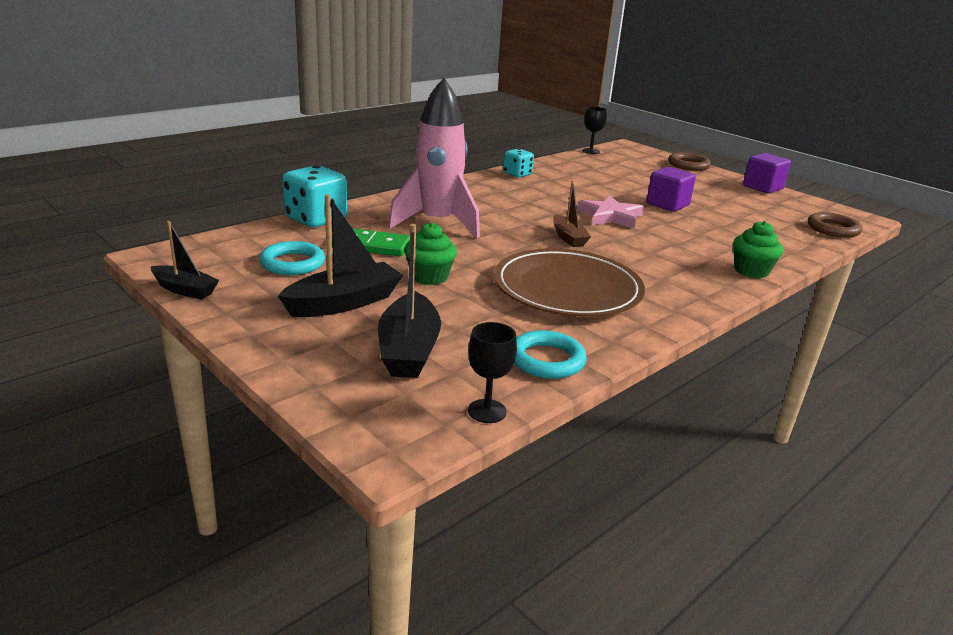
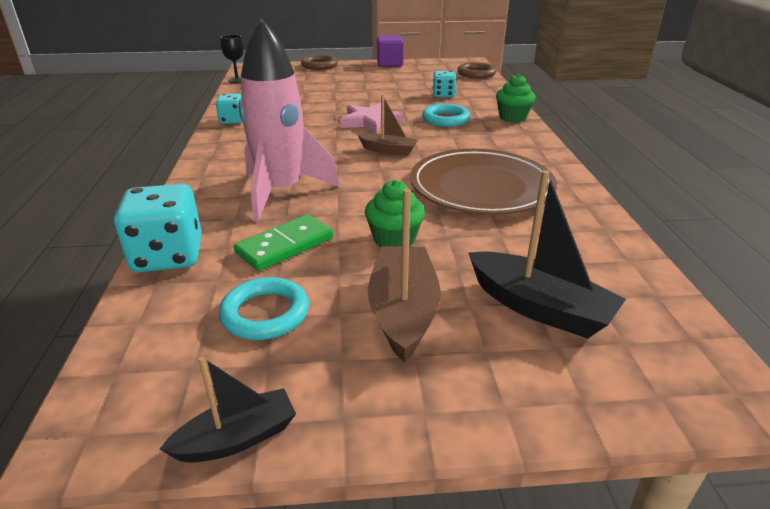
camera: 50 degrees left, 5 degrees up
black boat [278,194,403,317] -> brown boat [368,189,441,362]
black goblet [468,322,517,423] -> none
turquoise ring [514,330,587,379] -> turquoise ring moved to [422,104,470,127]
purple cube [646,167,696,212] -> none
none -> turquoise dice [433,71,456,97]

